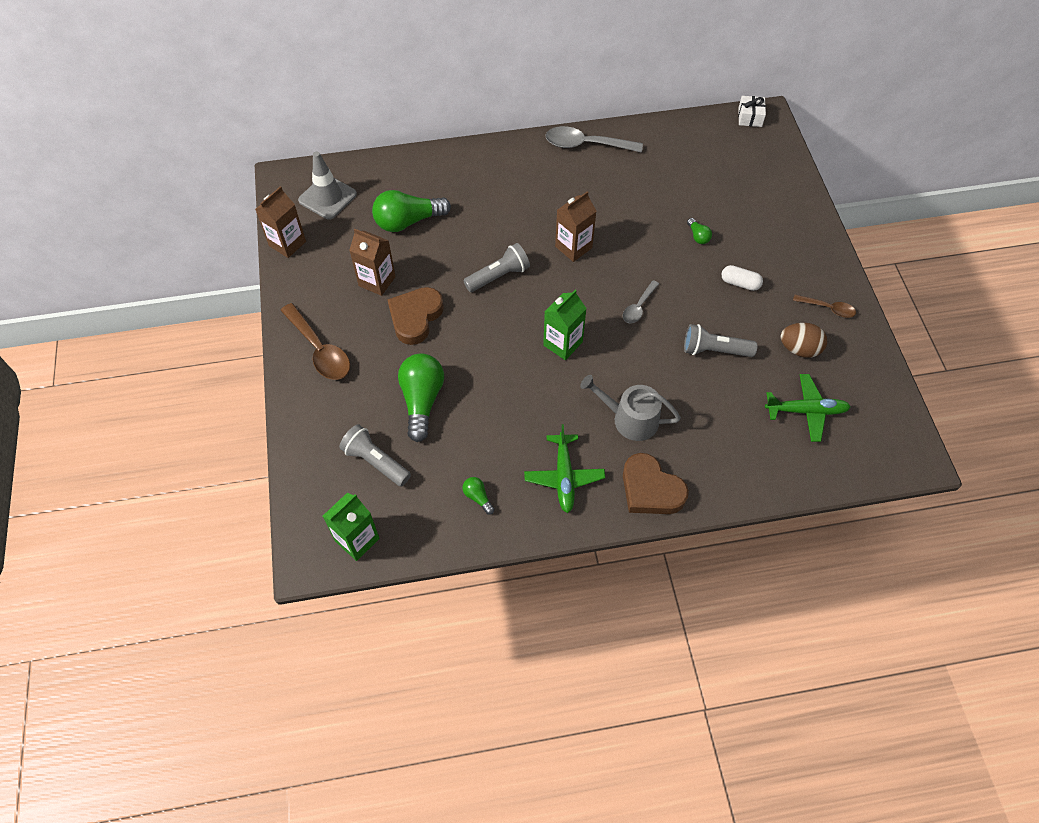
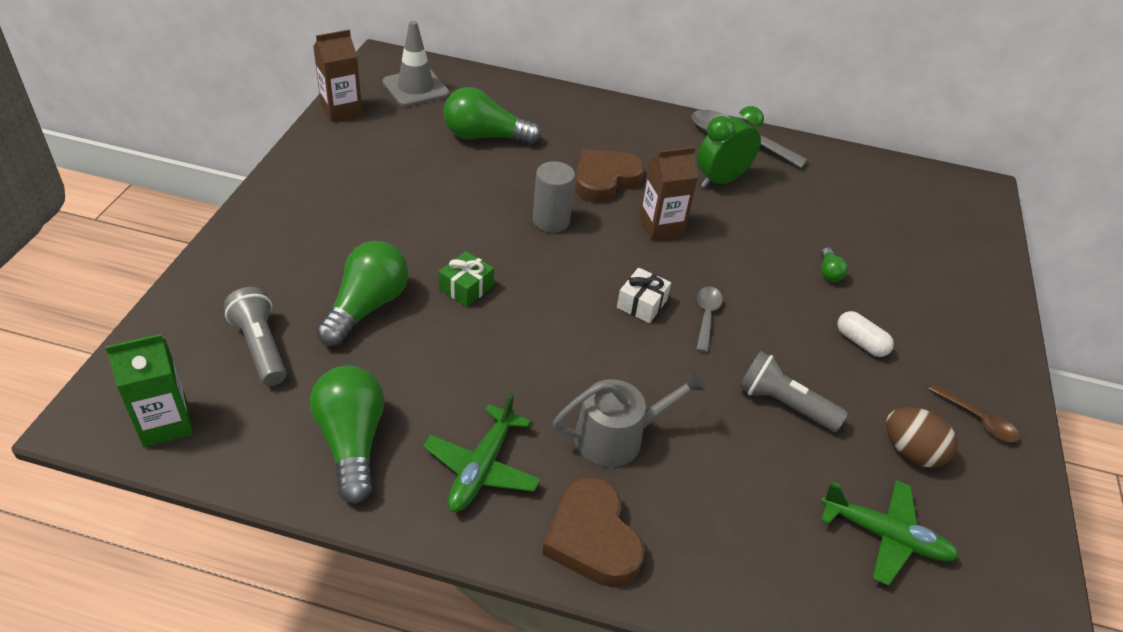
camera: 20 degrees right, 15 degrees down
brown spoon [280,303,350,380] -> none
brown carton [349,229,396,296] -> none
brown heart [387,287,444,345] -> brown heart moved to [575,149,645,203]
grey flashlight [463,243,530,292] -> grey cylinder [533,161,575,233]
green light bulb [463,477,495,515] -> green light bulb [310,366,385,504], size x2.21
green carton [543,290,587,360] -> none
grey watering can [580,375,681,441] -> grey watering can turned 120 degrees clockwise [553,370,706,467]
grey spoon [623,280,659,324] -> grey spoon turned 135 degrees clockwise [696,286,723,352]
white gift [738,96,766,127] -> white gift moved to [617,268,671,323]
none -> green gift [439,251,494,307]
none -> green clock [697,106,764,188]

